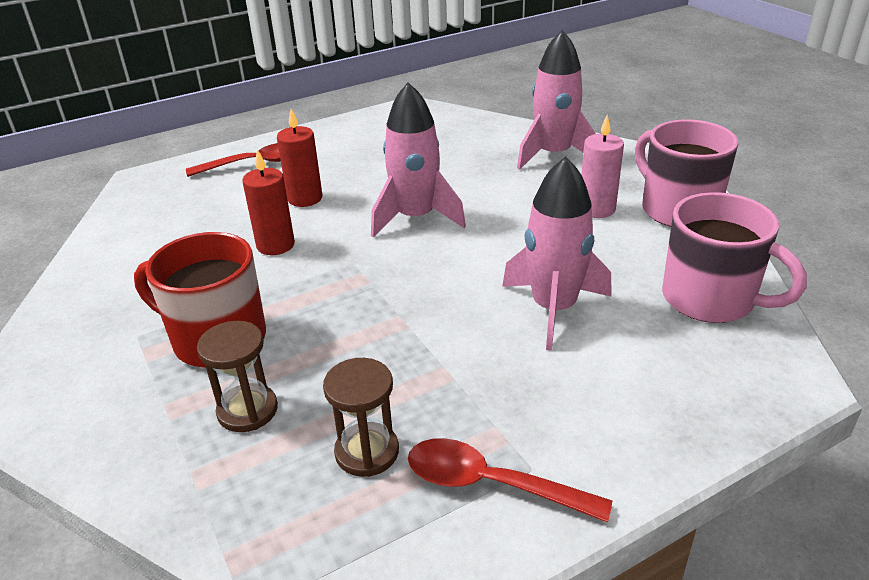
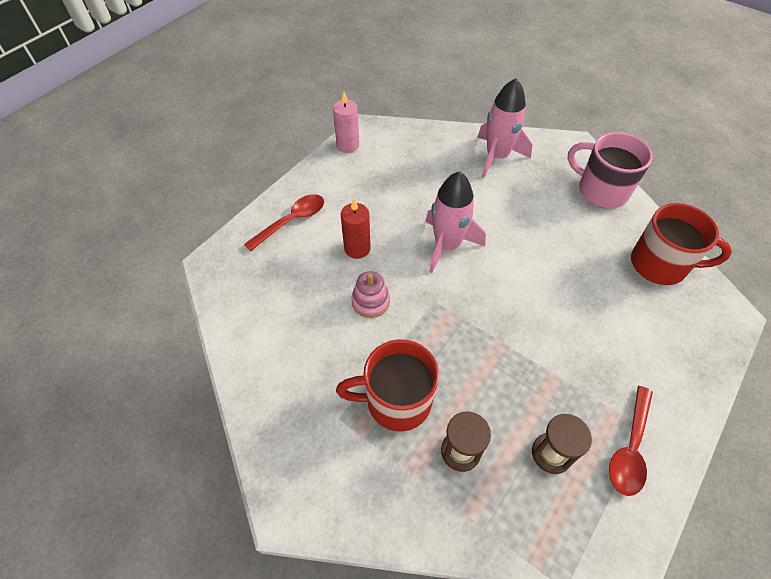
camera: 25 degrees left, 20 degrees up
red candle [242,149,295,255] -> pink stacking toy [351,271,390,318]
red spoon [408,438,612,523] -> red spoon turned 60 degrees counterclockwise [609,386,653,496]
pink rocket [502,156,612,351] -> none
pink candle [581,115,624,218] -> pink candle moved to [333,92,359,153]
pink mug [662,192,807,323] -> red mug [631,203,732,285]

